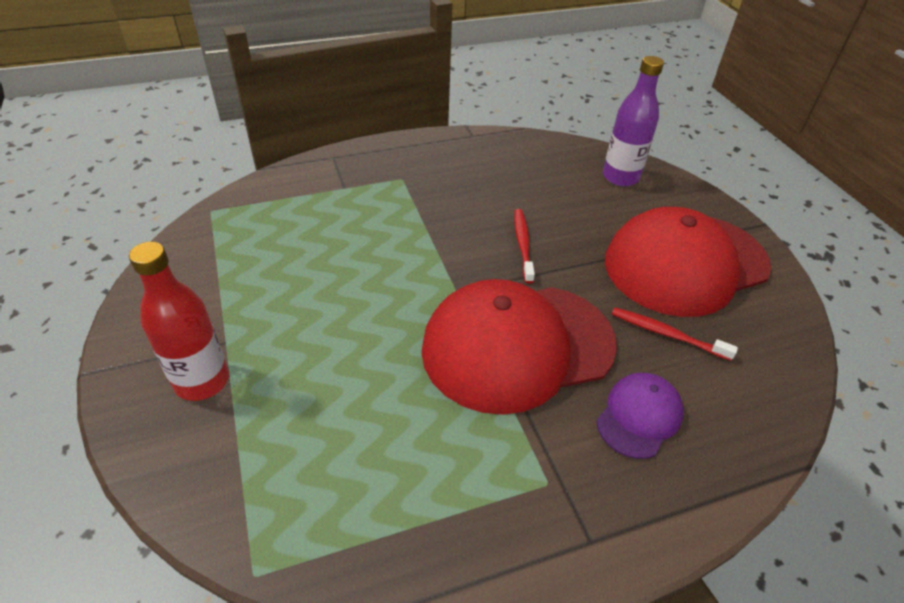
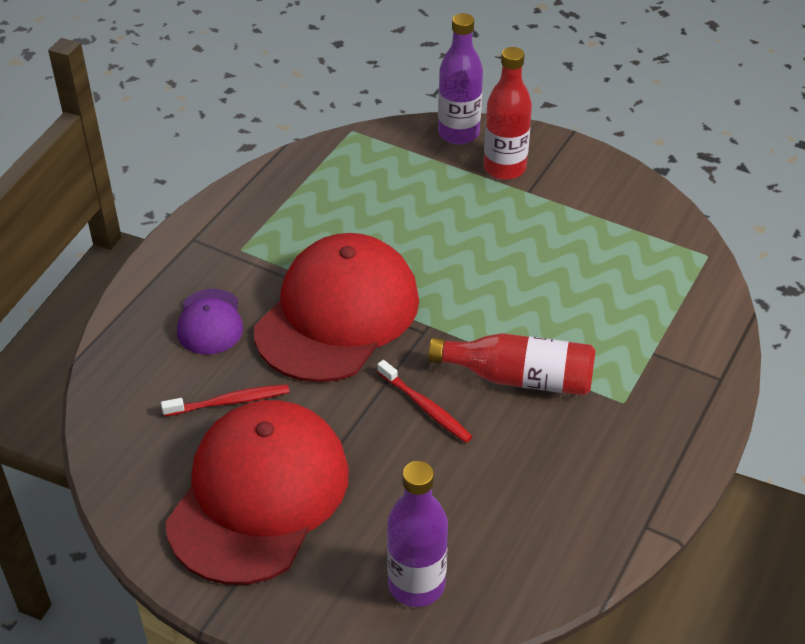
camera: 140 degrees right, 0 degrees up
none -> red bottle [428,333,596,396]
none -> purple bottle [438,13,483,144]

